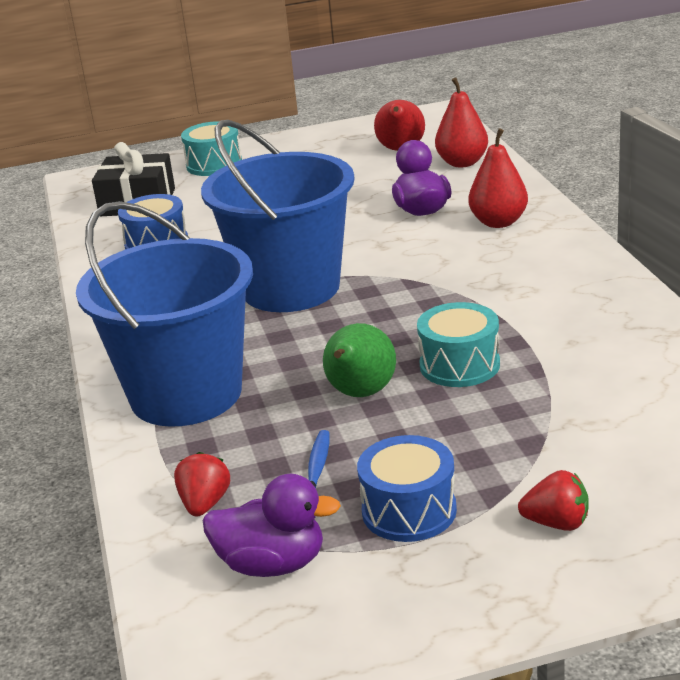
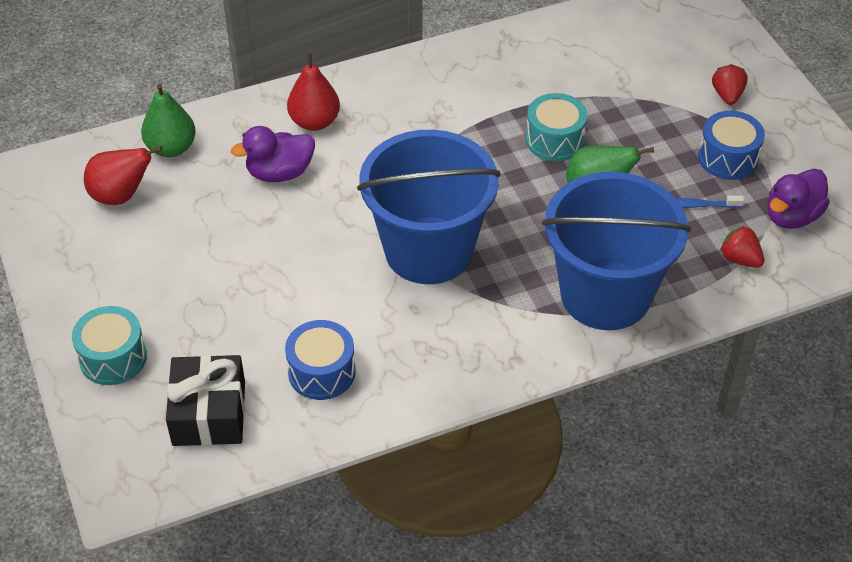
camera: 100 degrees left, 20 degrees up
red strawberry [174,452,230,517] -> red strawberry turned 45 degrees clockwise [720,226,764,268]
purple duck [203,474,341,577] -> purple duck turned 135 degrees counterclockwise [767,169,830,229]
red pear [435,77,488,167] -> green pear [141,83,196,157]

